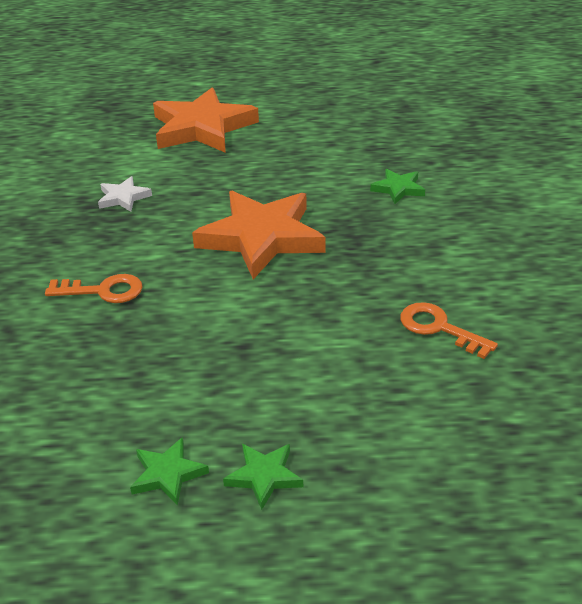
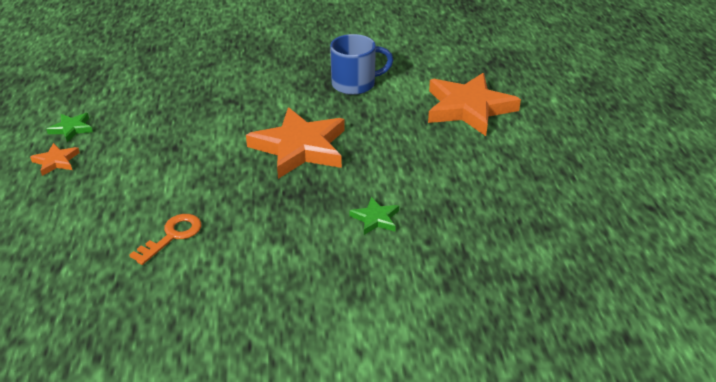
camera: 85 degrees right, 0 degrees up
orange key [45,274,143,303] -> none
white star [98,176,152,212] -> blue mug [330,34,393,95]
green star [223,444,303,510] -> orange star [30,143,80,176]

